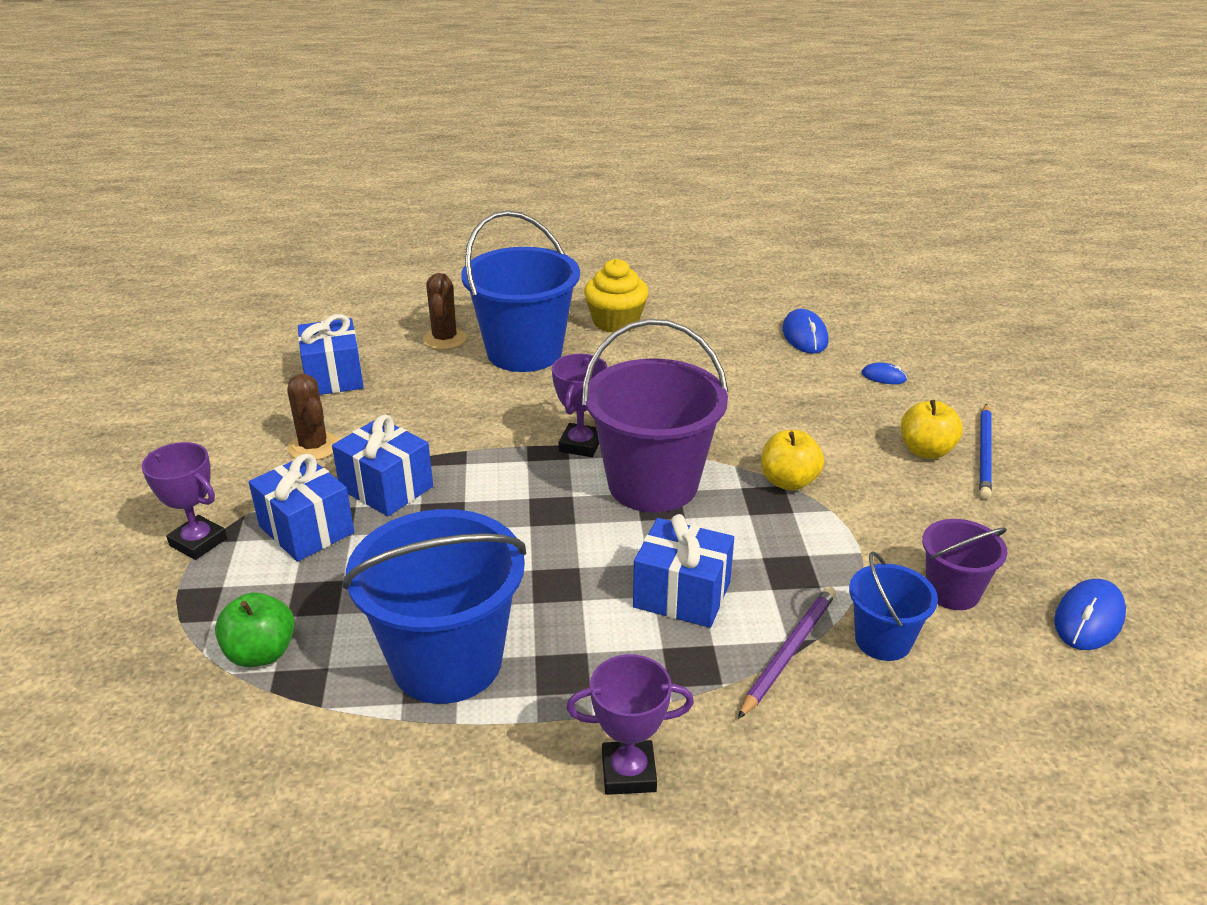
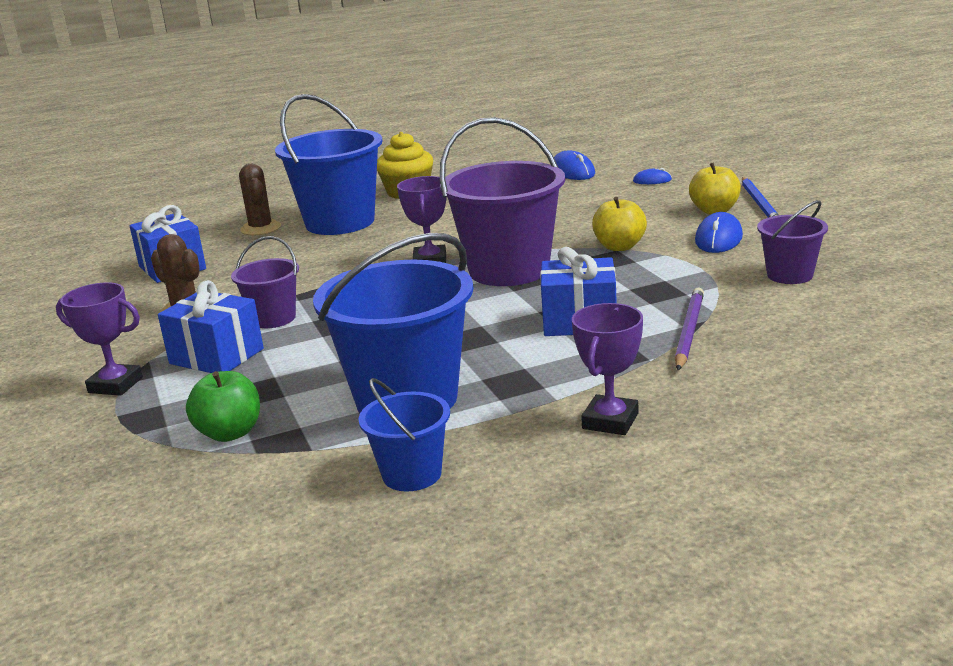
camera: 15 degrees left, 10 degrees down
blue gift [332,415,433,516] -> purple bucket [231,236,299,328]
purple trophy [567,654,694,795] -> purple trophy turned 45 degrees counterclockwise [572,303,643,435]
blue bucket [849,551,938,661] -> blue bucket moved to [359,378,450,492]
blue mouse [1054,579,1126,650] -> blue mouse moved to [695,212,743,253]

